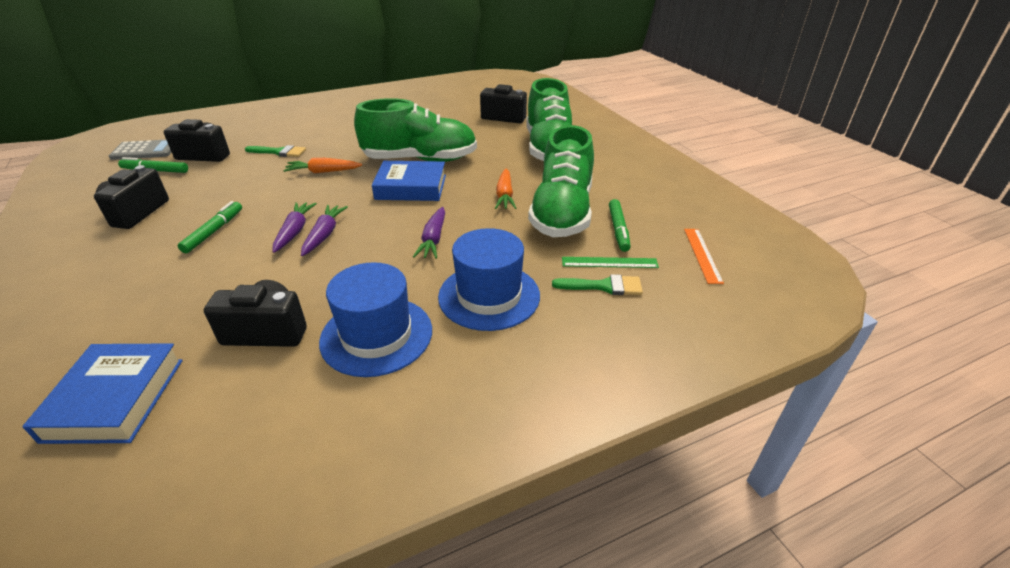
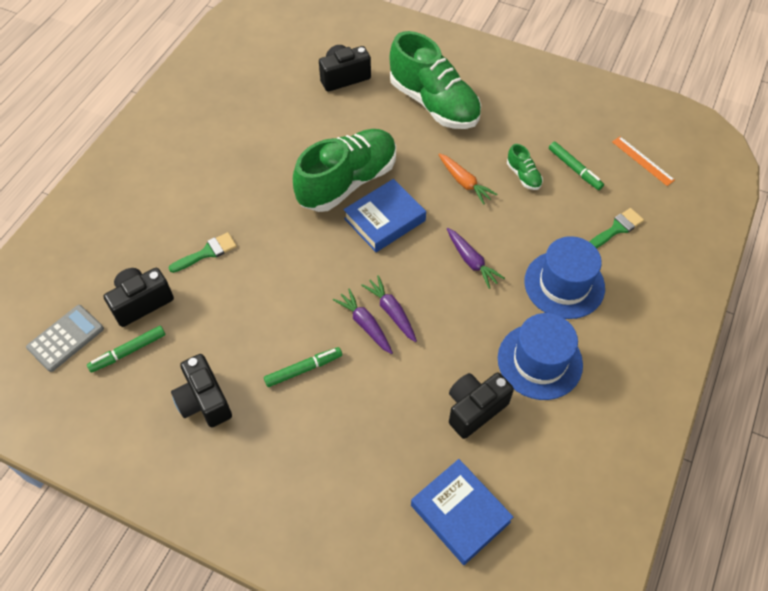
camera: 40 degrees left, 20 degrees up
green marker [178,201,242,253] -> green marker turned 90 degrees clockwise [264,347,342,387]
orange carrot [283,158,362,173] -> none
green shoe [528,125,594,237] -> green shoe [507,144,543,190], size x0.41
green ruler [562,257,659,268] -> none

